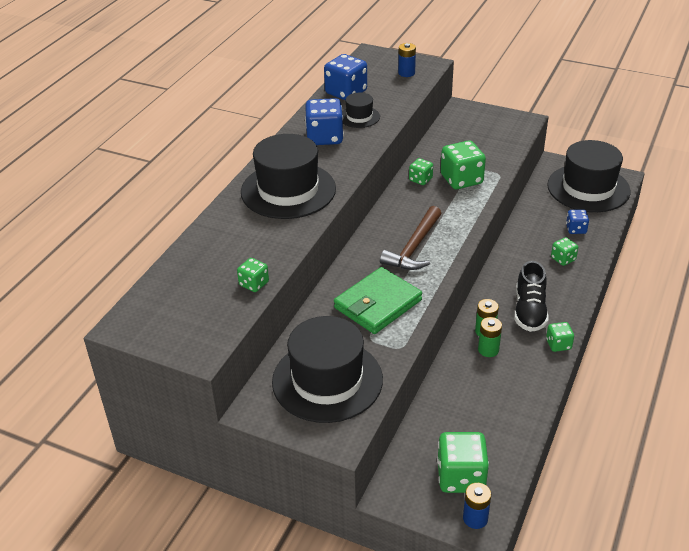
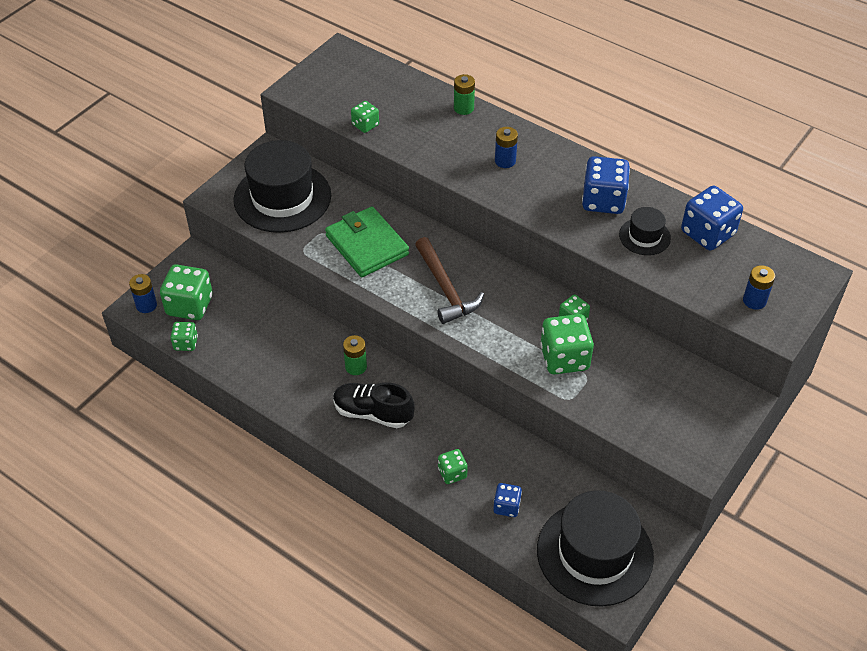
camera: 100 degrees right, 10 degrees up
black hat [241,134,336,219] -> blue battery [495,127,518,168]
brown hammer [380,206,441,270] -> brown hammer turned 150 degrees counterclockwise [415,237,484,324]
green battery [478,317,502,357] -> green battery moved to [454,74,475,115]
green dice [546,322,574,352] -> green dice moved to [170,322,198,351]

